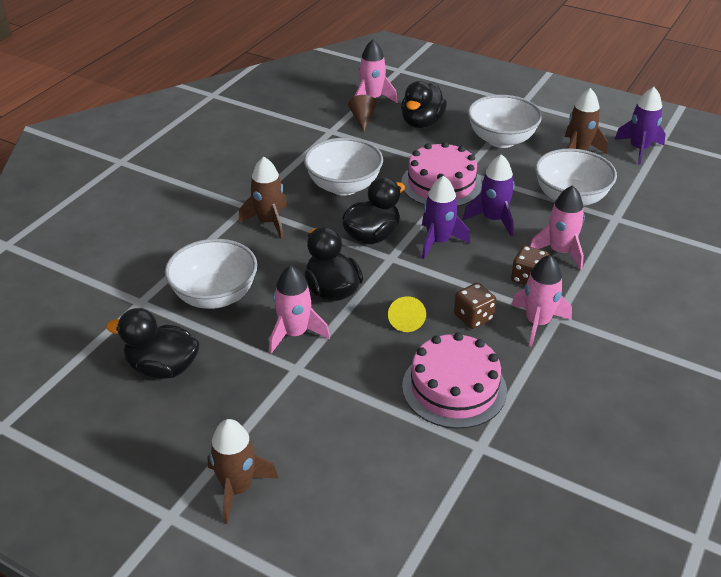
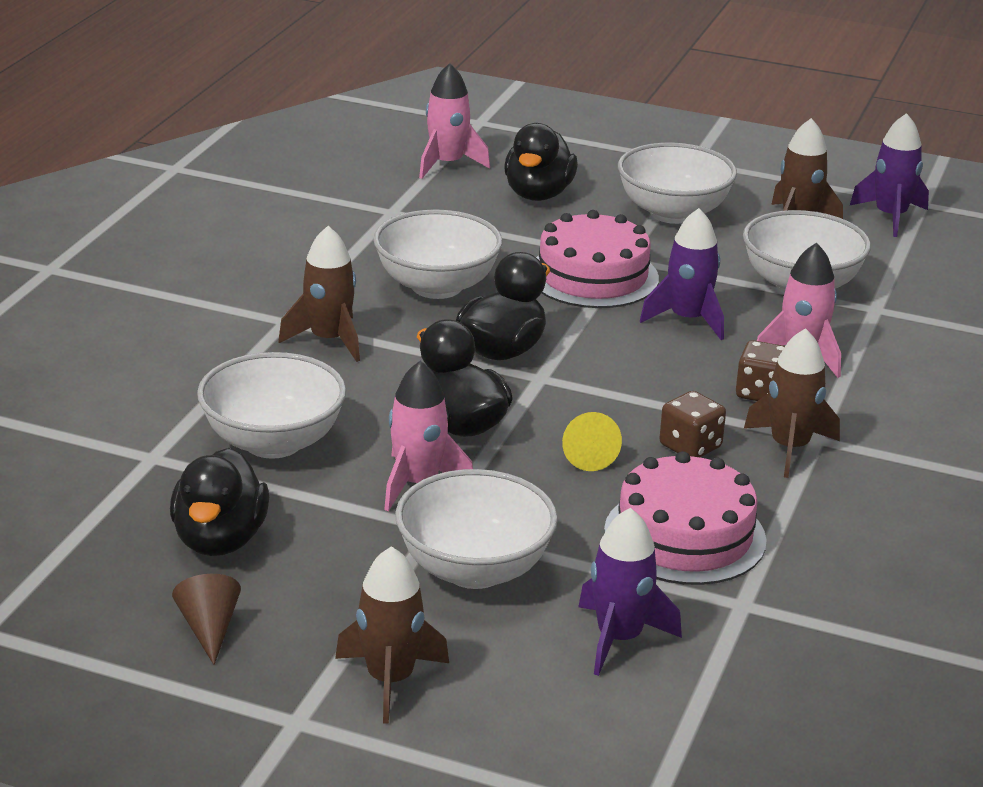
camera: 10 degrees left, 10 degrees down
black duck [106,308,200,379] -> black duck turned 90 degrees counterclockwise [170,448,269,556]
brown cone [348,95,377,132] -> brown cone moved to [172,574,241,665]
purple rocket [422,176,470,259] -> purple rocket moved to [578,508,682,676]
pink rocket [511,255,572,347] -> brown rocket [744,328,840,478]
none -> white bowl [395,469,558,589]

